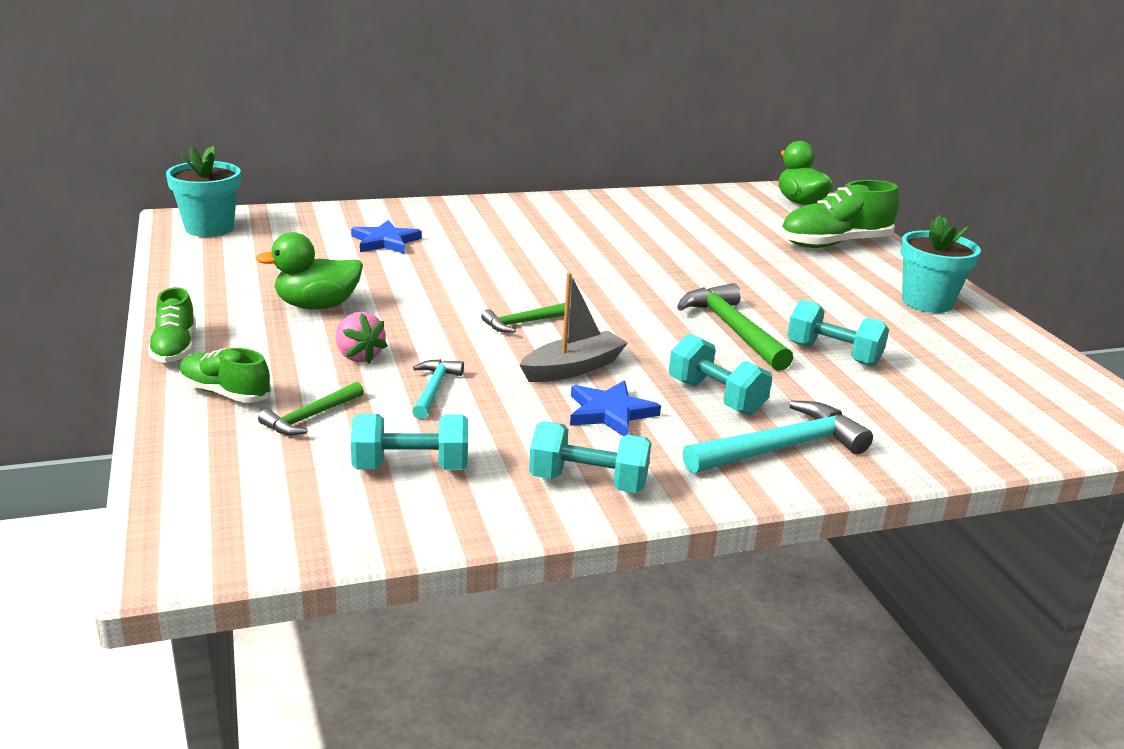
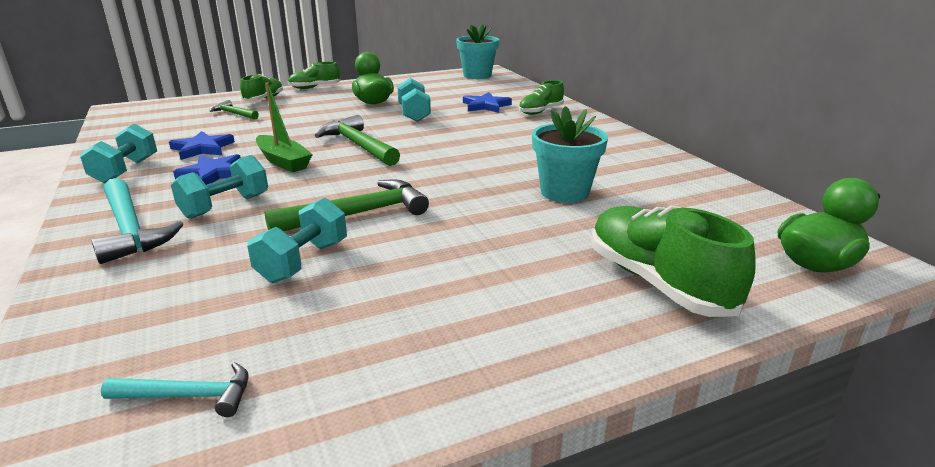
camera: 85 degrees right, 0 degrees up
pink strawberry [336,312,388,364] -> none
turquoise dumbbell [351,414,468,470] -> turquoise dumbbell moved to [397,78,431,122]
turquoise hammer [412,359,464,419] -> turquoise hammer moved to [101,362,249,417]
green hammer [481,303,565,332] -> green hammer [315,115,400,166], size x1.76
grey boat [520,272,628,382] -> green boat [256,83,313,172]
turquoise flower pot [900,215,981,313] -> turquoise flower pot moved to [532,106,608,203]
none -> blue star [169,131,235,160]
none -> green shoe [519,80,564,115]

